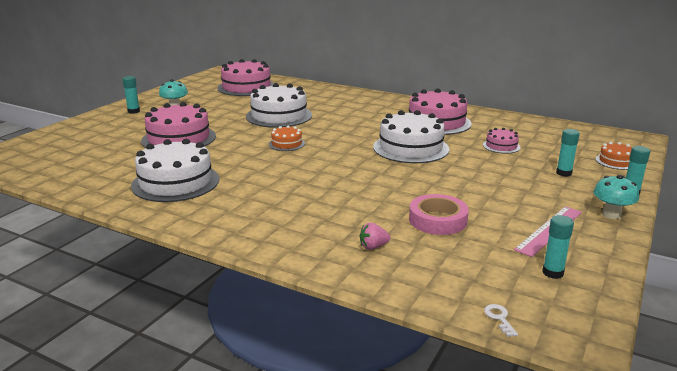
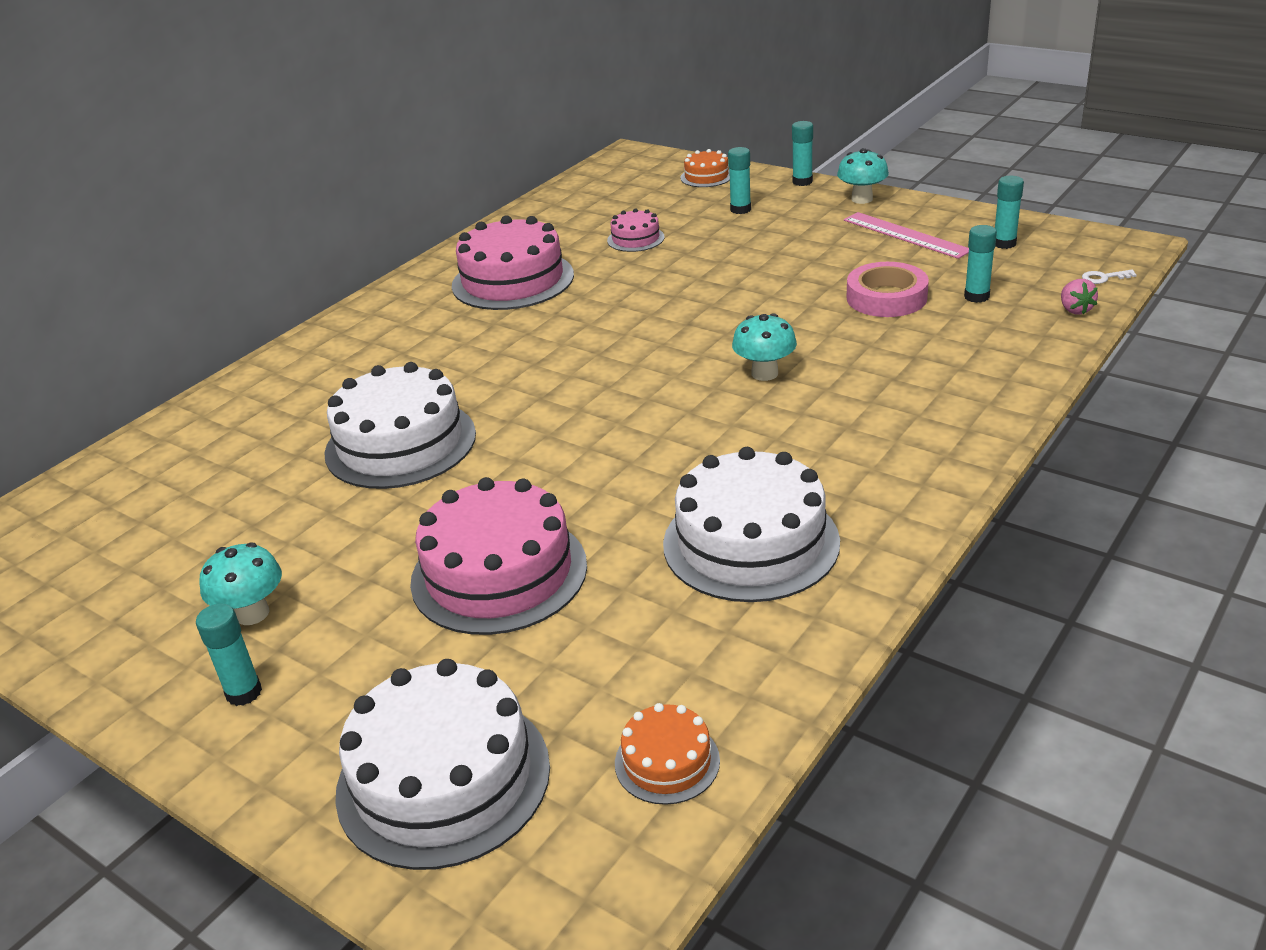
camera: 80 degrees left, 10 degrees up
pink cake [217,59,274,96] -> none
orange cake [269,126,305,151] -> orange cake moved to [615,703,720,805]
pink strawberry [360,223,391,250] -> pink strawberry moved to [1061,279,1098,315]
white cake [373,110,449,163] -> white cake moved to [335,659,550,870]
none -> turquoise mushroom [732,313,797,381]
none -> turquoise glue stick [964,225,997,303]

